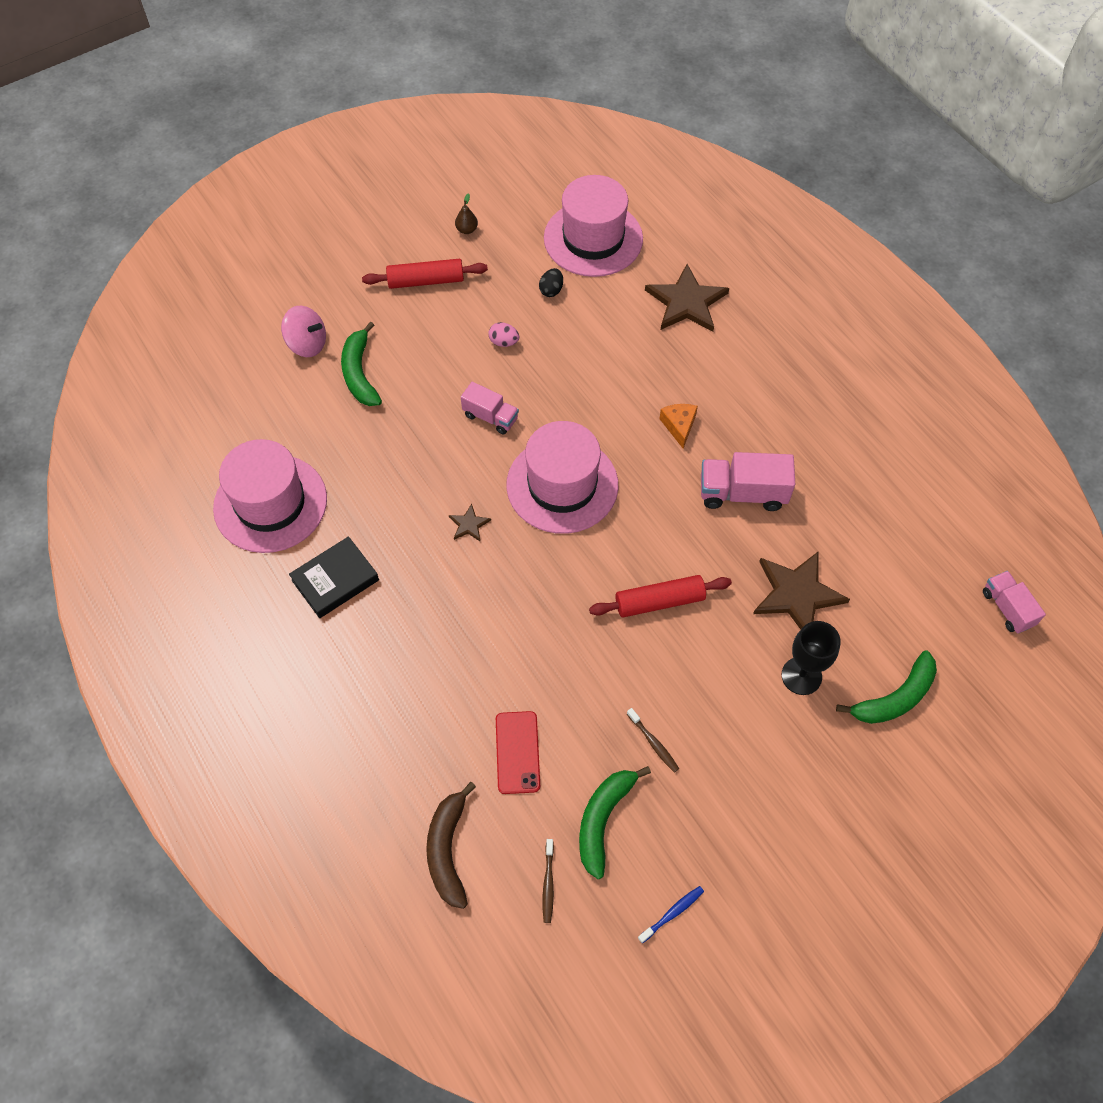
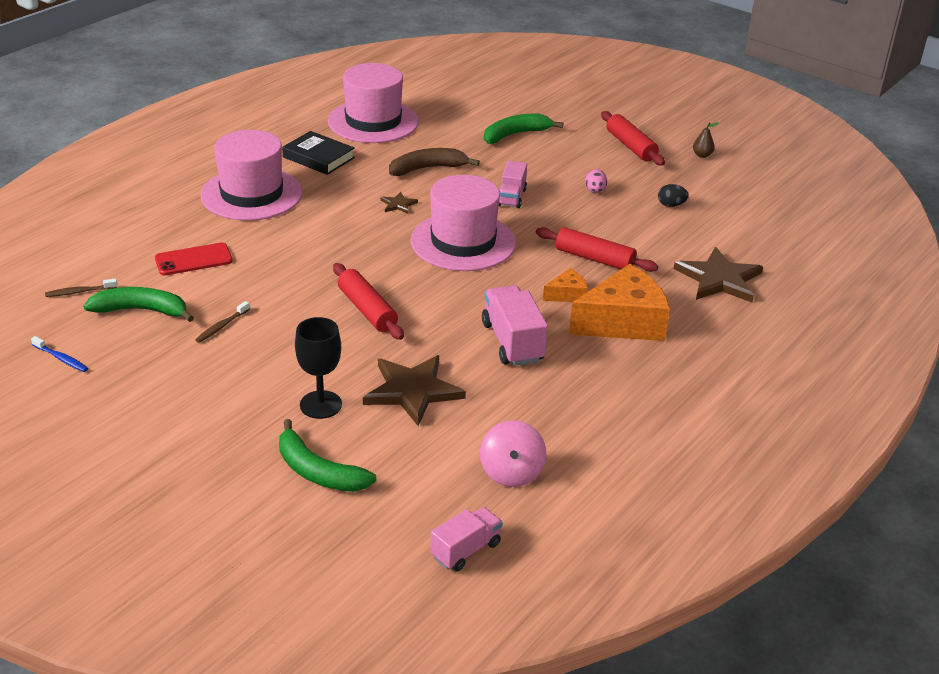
camera: 70 degrees right, 25 degrees down
pink spinning top [281,306,326,357] -> pink spinning top moved to [480,420,546,487]
brown banana [426,782,476,909] -> brown banana moved to [389,148,480,176]
pink hat [544,175,643,277] -> pink hat moved to [200,130,303,221]
none -> red rolling pin [536,227,658,272]
none -> orange cheese [569,264,670,341]

